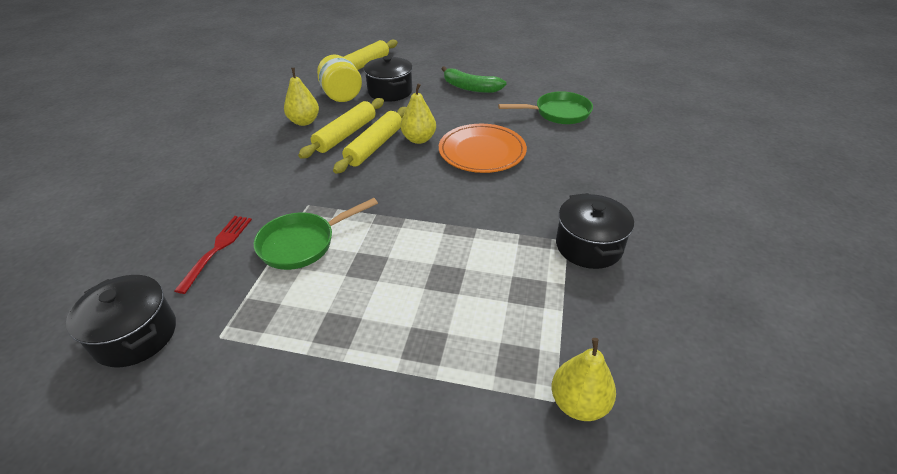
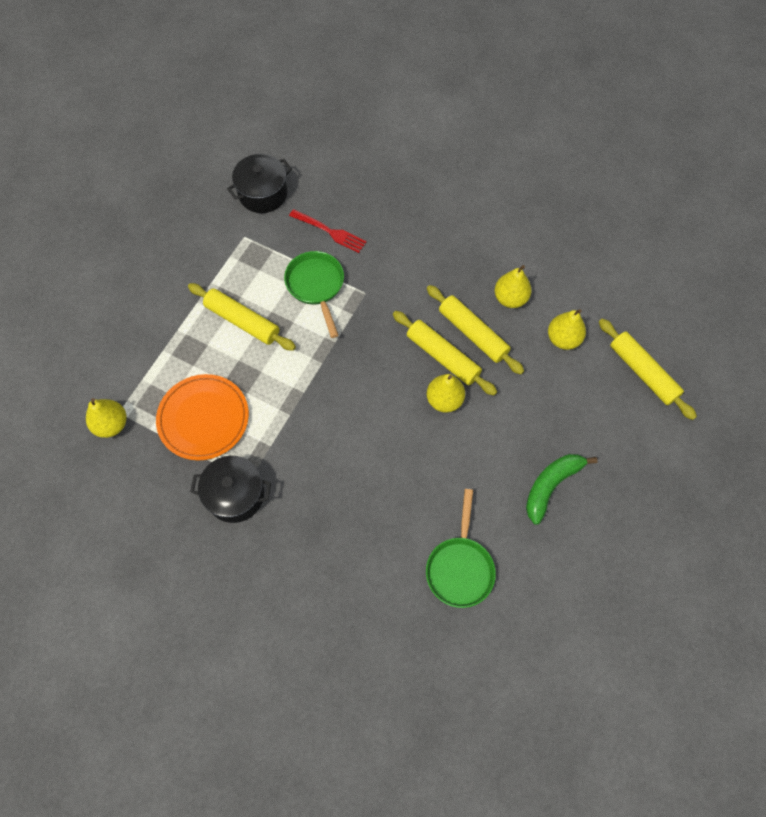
camera: 105 degrees right, 25 degrees up
yellow jar [317,55,362,102] -> yellow pear [548,309,586,350]
black pot [364,56,413,102] -> none
orange plate [439,124,527,173] -> orange plate moved to [156,374,249,460]
none -> yellow rolling pin [188,283,296,351]

